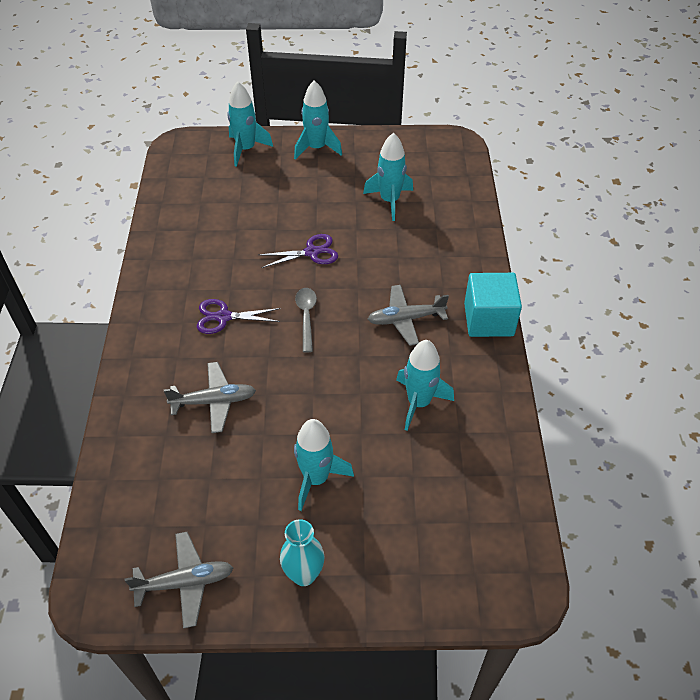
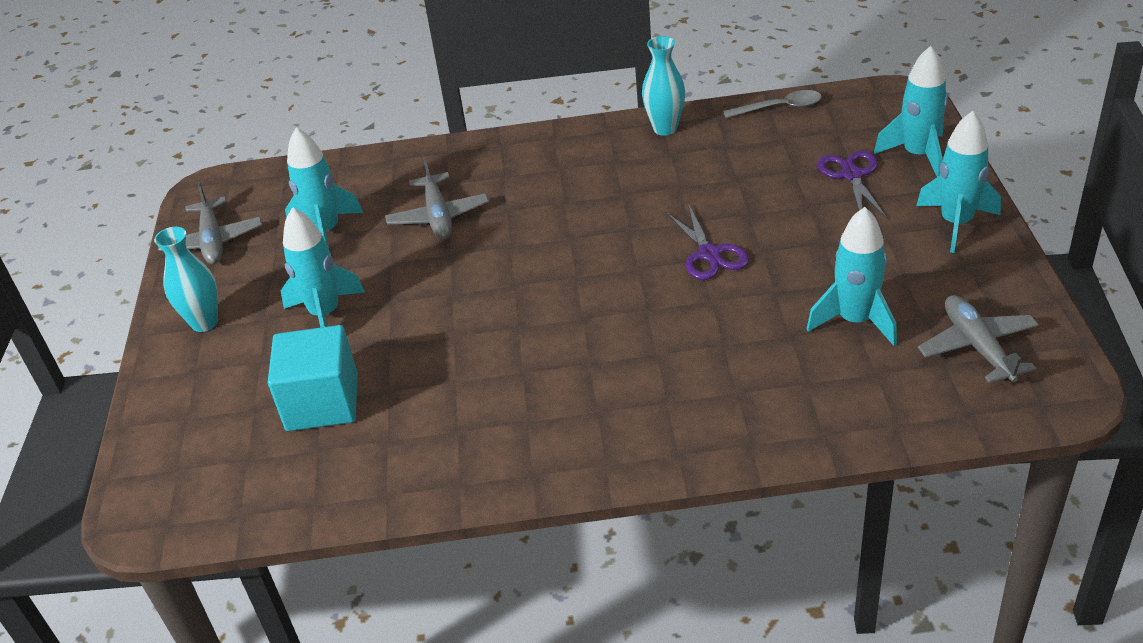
camera: 90 degrees right, 10 degrees down
purple scissors [197,299,281,334] -> purple scissors moved to [817,150,887,218]
grey spoon [295,288,317,353] -> grey spoon moved to [723,90,822,118]
grey plane [368,285,449,346] -> grey plane moved to [918,295,1039,383]
turquoise rocket [396,340,454,431] -> turquoise rocket moved to [285,127,363,249]
turquoise cube [464,273,522,337] -> turquoise cube moved to [268,325,358,431]
none -> turquoise vase [642,36,685,136]

